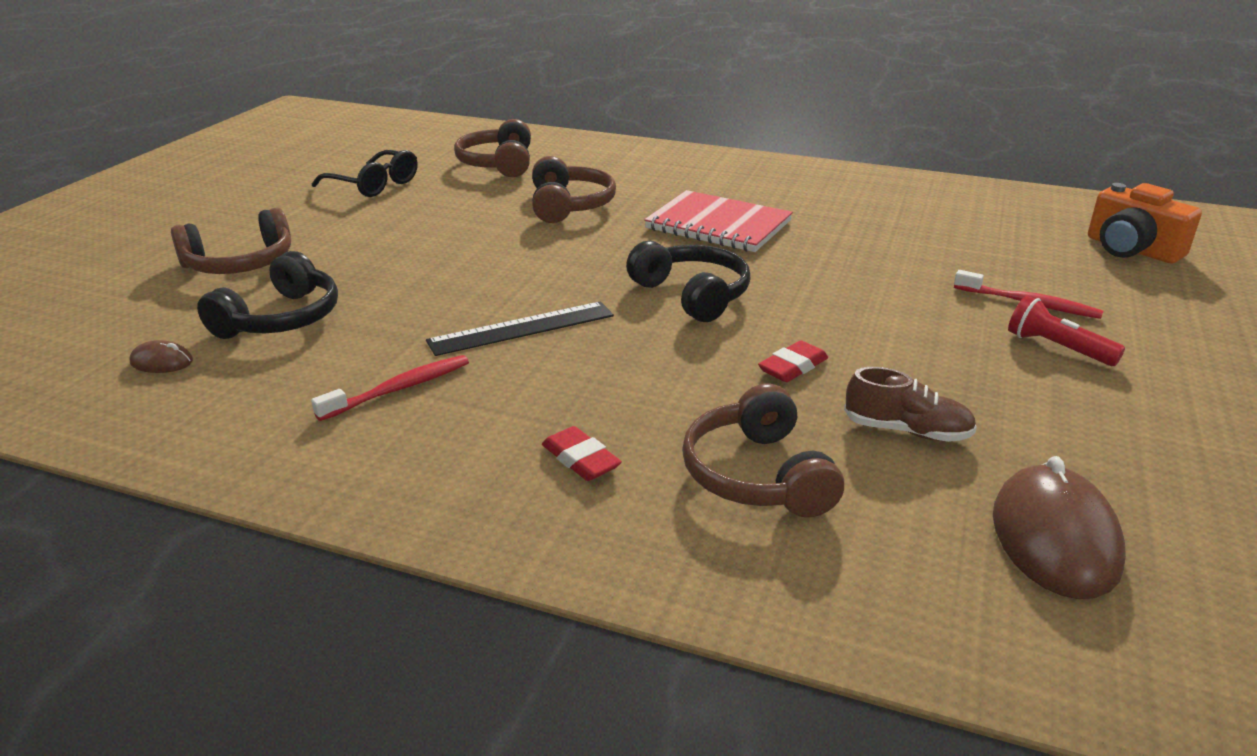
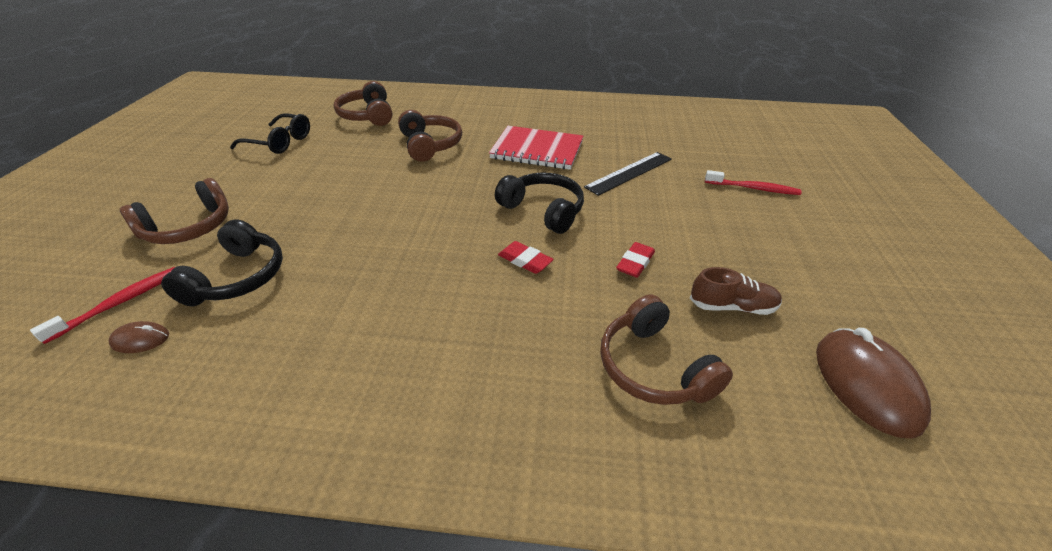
camera: 15 degrees left, 10 degrees up
red toothbrush [311,355,469,421] -> red toothbrush moved to [30,267,175,344]
black ruler [426,301,614,356] -> black ruler moved to [584,152,672,196]
red eraser [542,426,622,481] -> red eraser moved to [498,241,554,274]
red flashlight [1008,295,1125,366] -> none
orange camera [1088,183,1202,263] -> none

